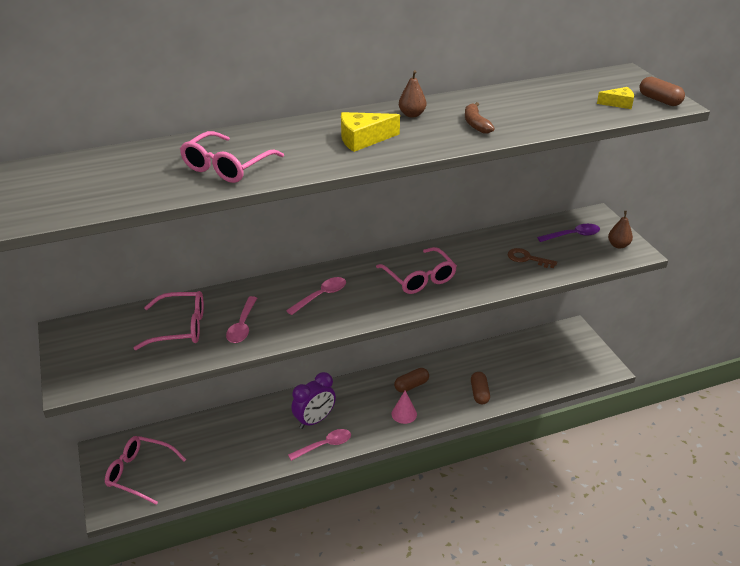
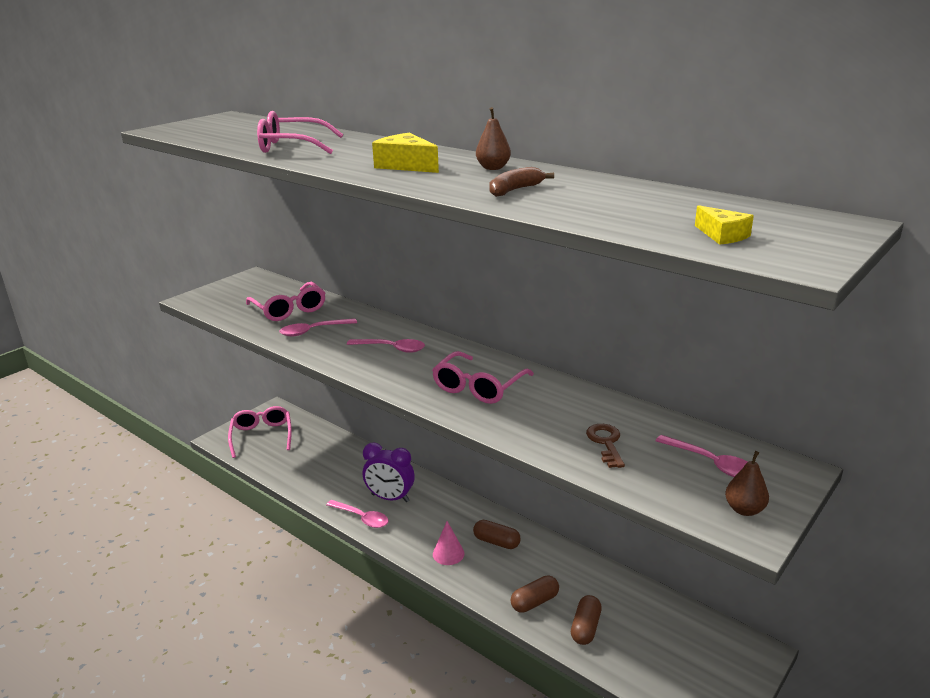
camera: 60 degrees right, 10 degrees down
purple spoon [537,224,600,242] -> pink spoon [655,435,747,477]
brown capsule [639,77,685,106] -> brown capsule moved to [571,595,602,645]

